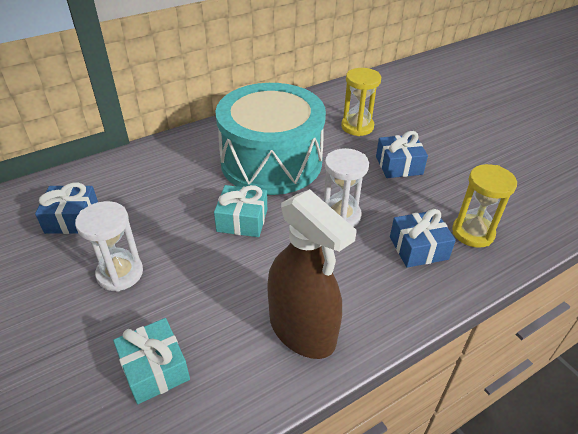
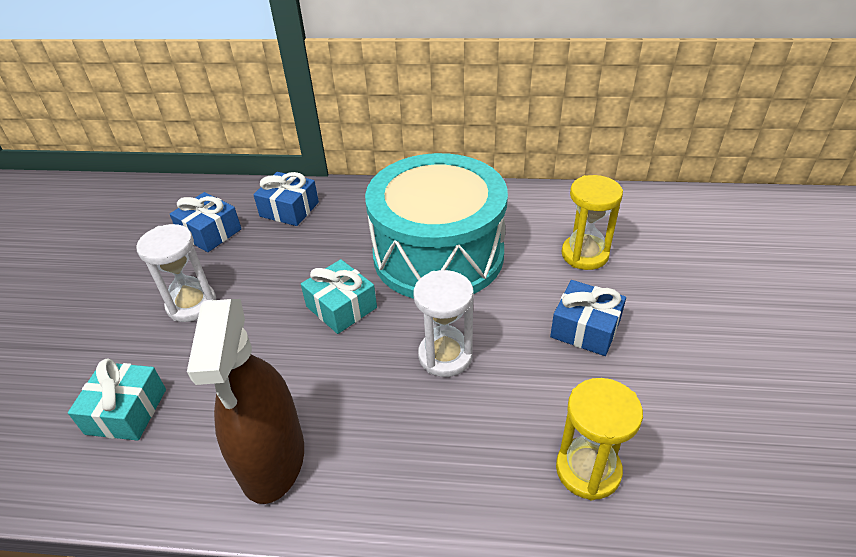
camera: 40 degrees right, 0 degrees up
blue gift [390,209,456,268] -> blue gift moved to [253,172,319,226]

